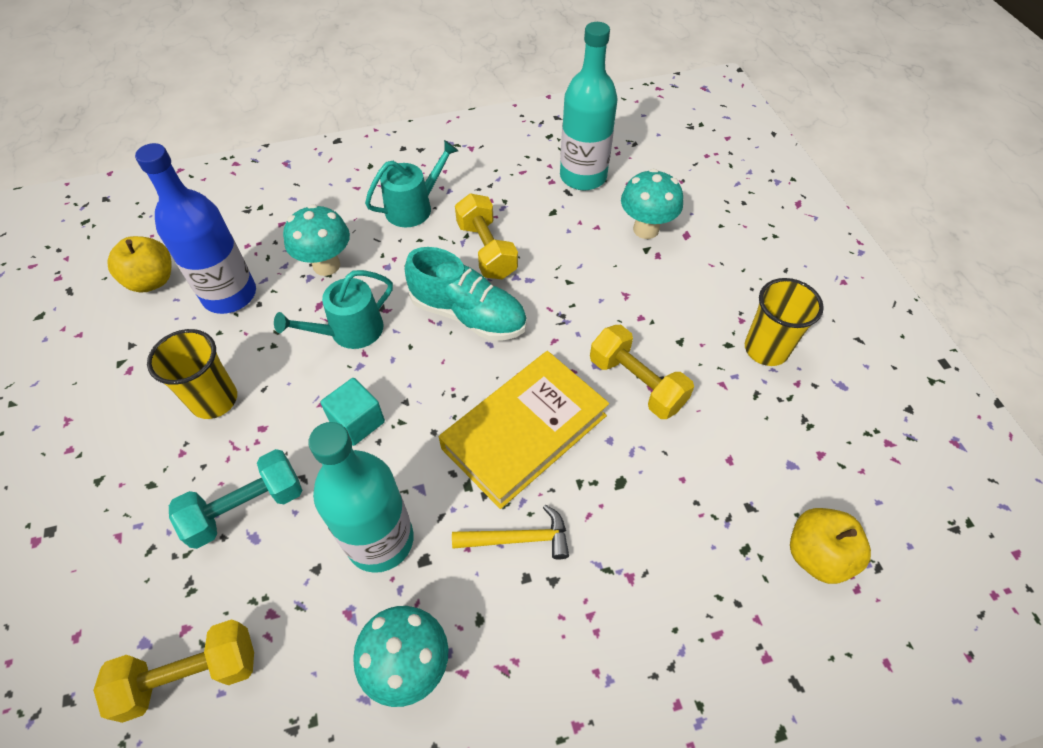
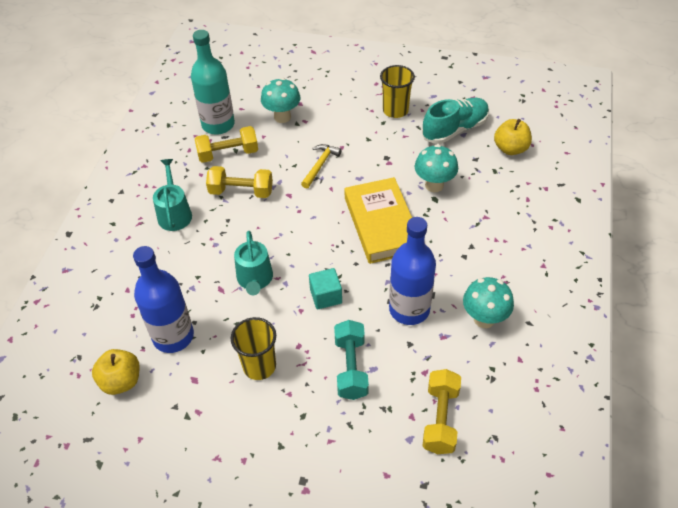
camera: 60 degrees left, 5 degrees down
turquoise mushroom [283,204,350,276] -> turquoise mushroom moved to [415,144,458,192]
turquoise bottle [308,422,414,573] -> blue bottle [389,217,436,325]
turquoise shoe [405,247,527,340] -> turquoise shoe moved to [422,98,489,144]
yellow hammer [452,505,569,560] -> yellow hammer moved to [301,144,342,189]
yellow dumbbell [590,325,694,419] -> yellow dumbbell moved to [195,126,258,163]

